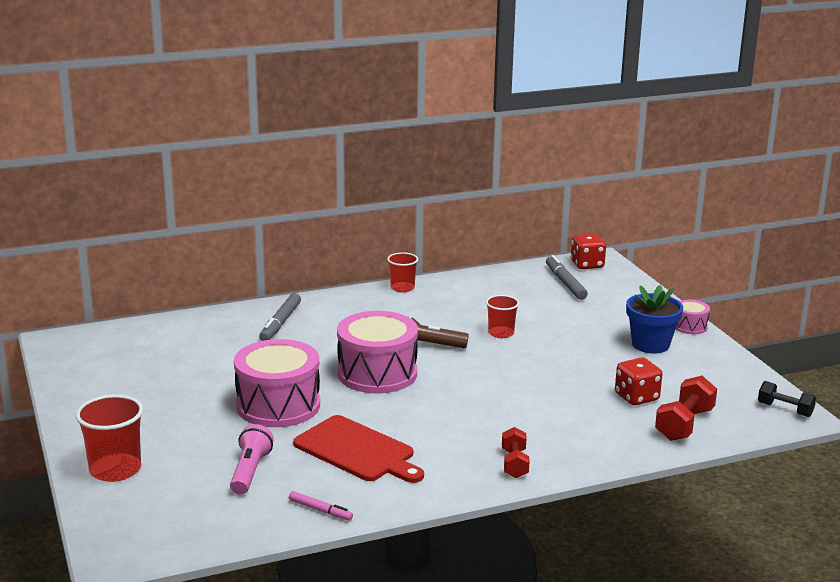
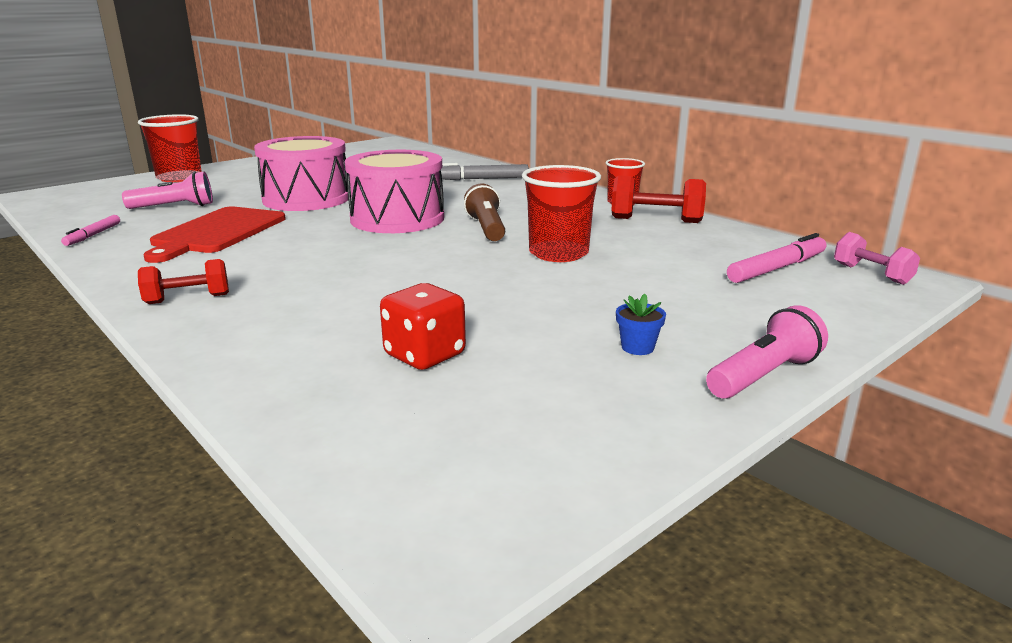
camera: 70 degrees right, 0 degrees up
red cup [486,295,519,338] -> red cup [522,165,601,262], size x1.60
grey marker [546,255,588,300] -> pink marker [727,233,826,283]
red dice [571,233,606,269] -> pink dumbbell [834,232,920,285]
blue flower pot [626,285,683,353] -> blue flower pot [616,294,666,355], size x0.46
red dumbbell [655,376,717,441] -> red dumbbell moved to [611,175,706,223]
pink drum [676,300,710,334] -> pink flashlight [706,305,828,399]
black dumbbell [758,381,816,417] -> none

